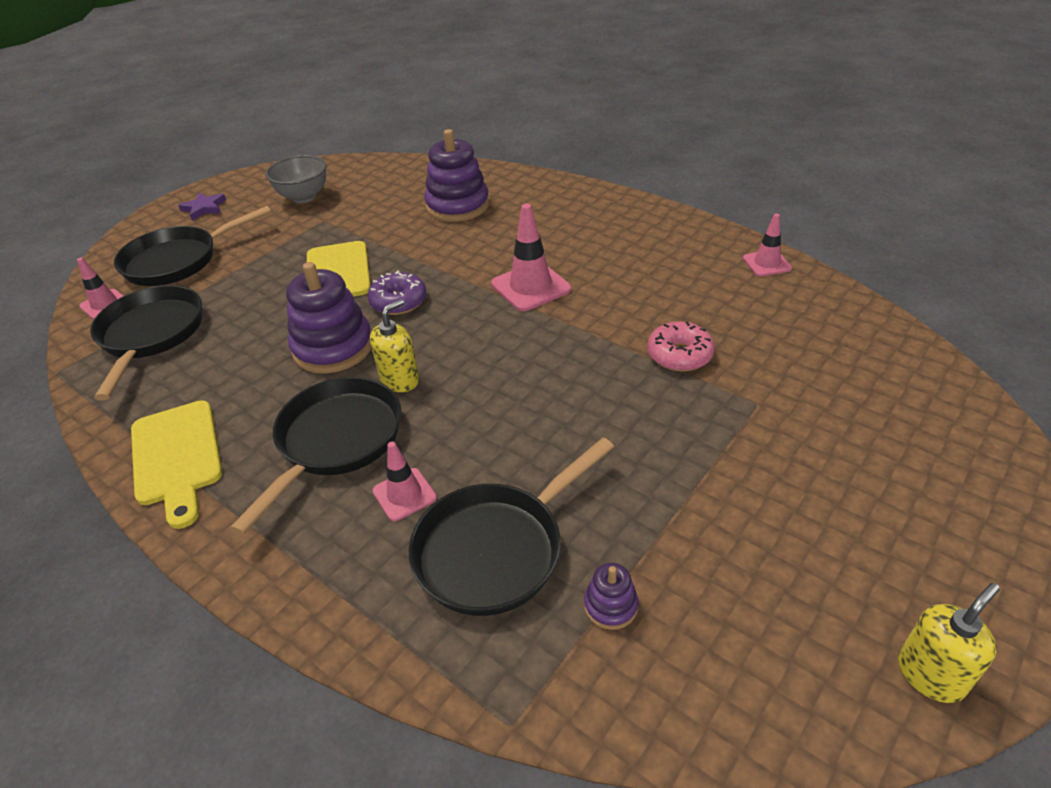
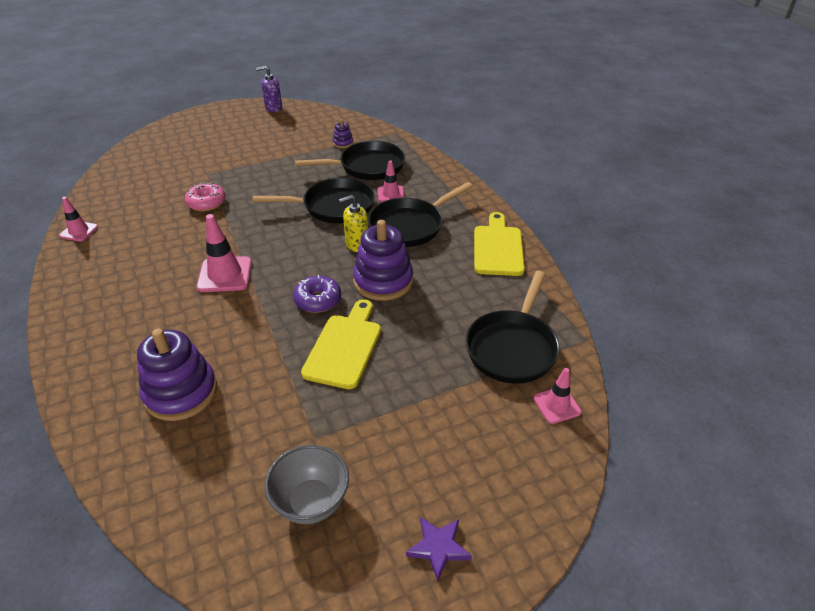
camera: 155 degrees left, 0 degrees up
black pan [114,206,271,286] -> black pan moved to [253,178,375,223]
yellow soap dispenser [898,583,1000,703] -> purple soap dispenser [256,66,282,112]

